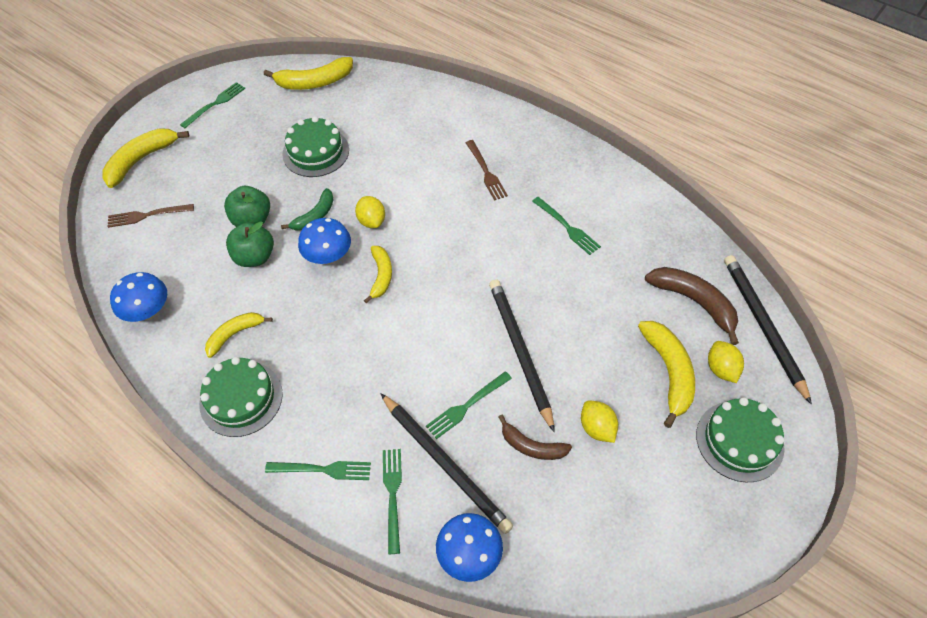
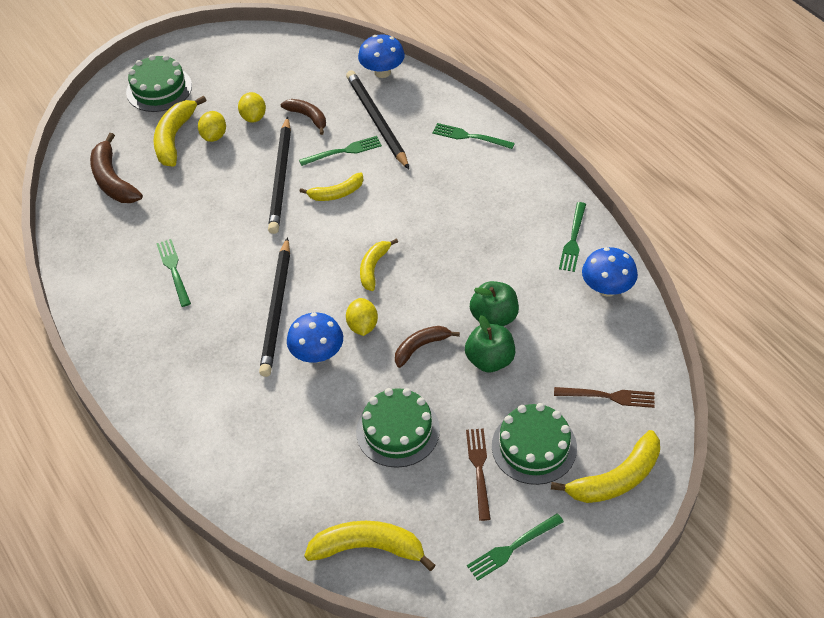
camera: 160 degrees left, 5 degrees down
green cake [199,357,283,437] -> green cake moved to [492,403,577,485]
yellow banana [205,312,273,358] -> yellow banana moved to [299,172,364,201]
green banana [281,188,334,230] -> brown banana [395,326,460,368]
blue mushroom [298,218,351,265] -> blue mushroom moved to [287,312,343,363]
green fork [383,449,402,554] -> green fork moved to [559,202,586,272]
brown fork [466,140,508,201] -> brown fork moved to [466,428,491,521]
yellow lemon [708,341,744,383] -> yellow lemon moved to [198,111,226,142]
black pencil [724,255,812,405] -> black pencil moved to [259,237,290,377]

